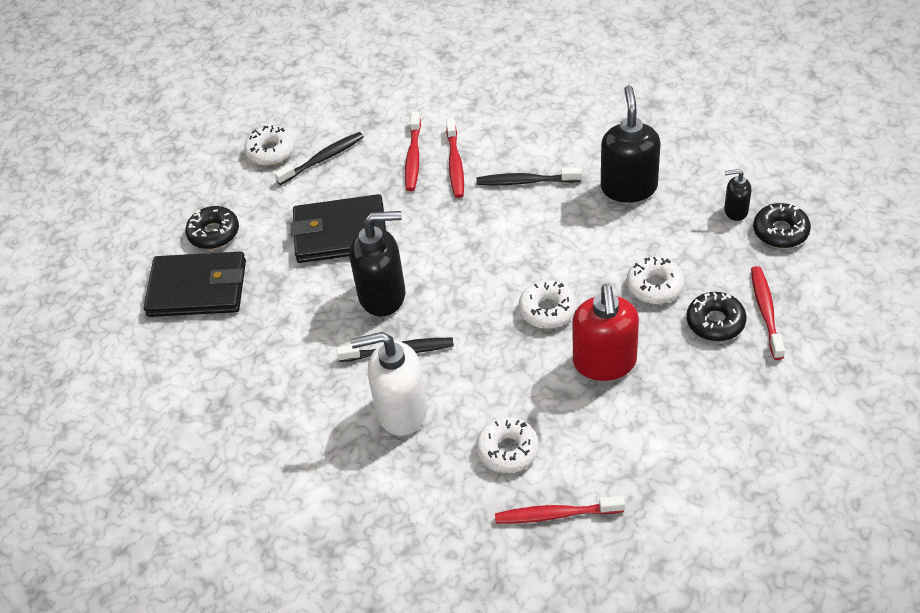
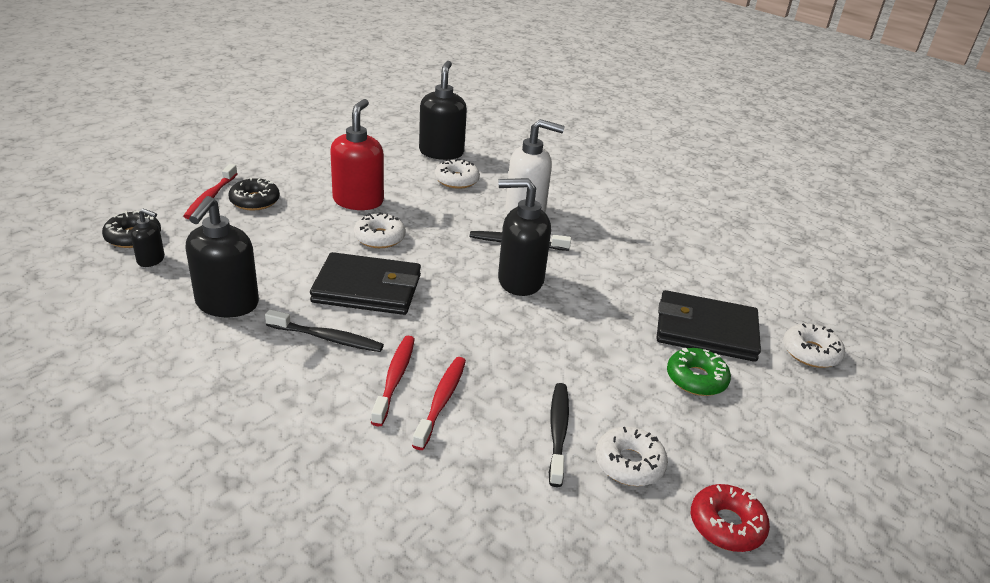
camera: 175 degrees left, 15 degrees down
black donut [185,206,239,249] -> green donut [667,348,731,396]
black toothbrush [274,132,364,185] -> black toothbrush turned 120 degrees clockwise [549,383,569,487]
black wallet [290,194,386,263] -> black wallet moved to [310,252,421,315]
red toothbrush [495,496,625,523] -> black soap dispenser [419,61,467,160]
white donut [627,257,684,304] -> white donut moved to [783,323,845,368]
none -> red donut [691,484,770,552]

